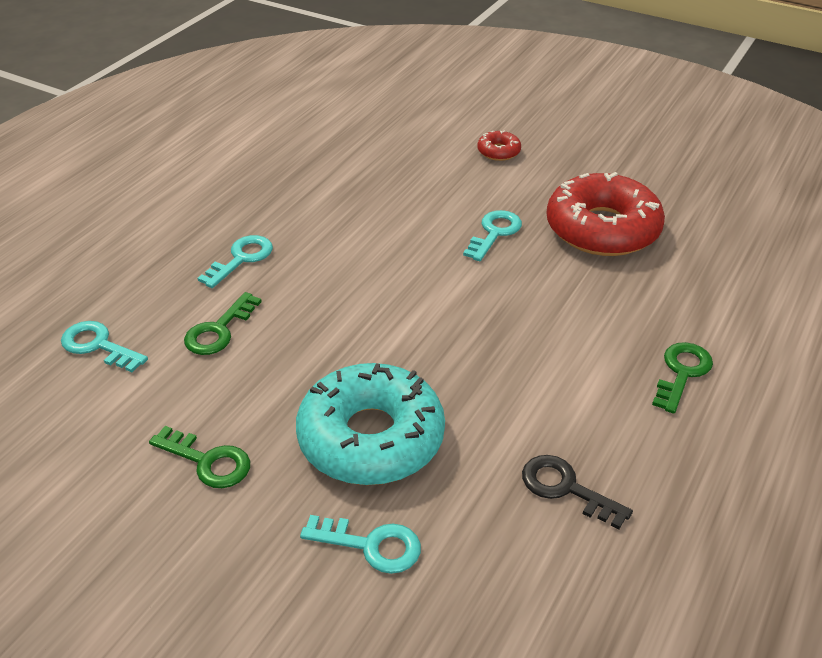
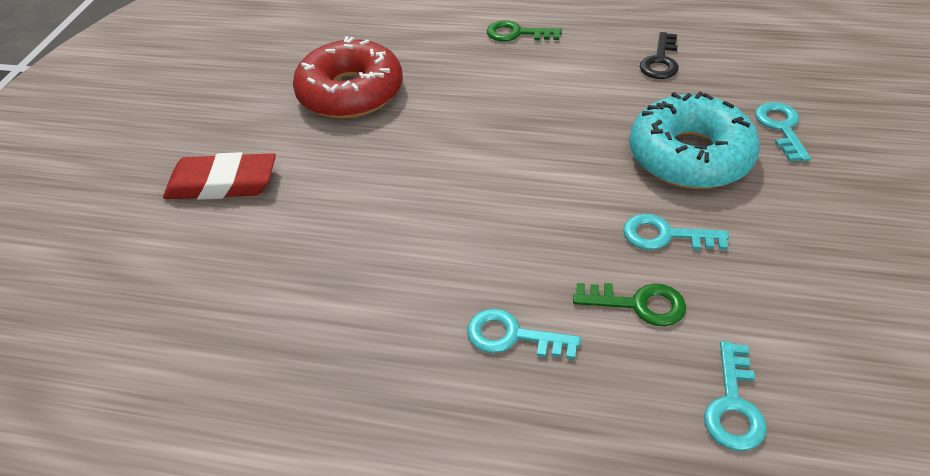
camera: 105 degrees left, 5 degrees up
green key [149,426,250,488] -> none
turquoise key [463,210,522,261] -> turquoise key moved to [623,214,729,250]
red donut [478,130,521,161] -> red eraser [163,152,276,200]

